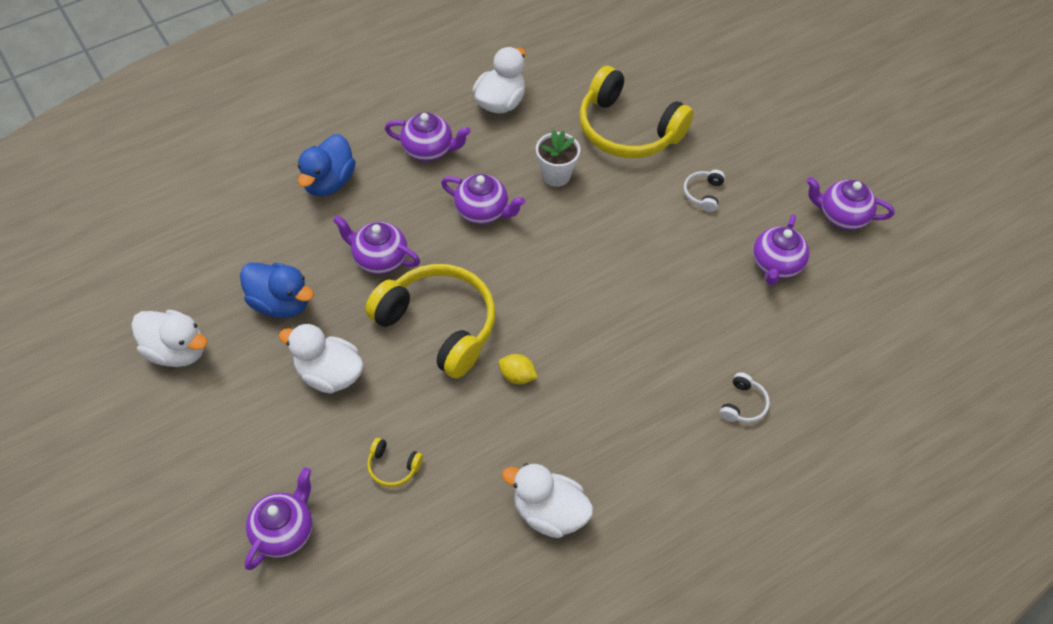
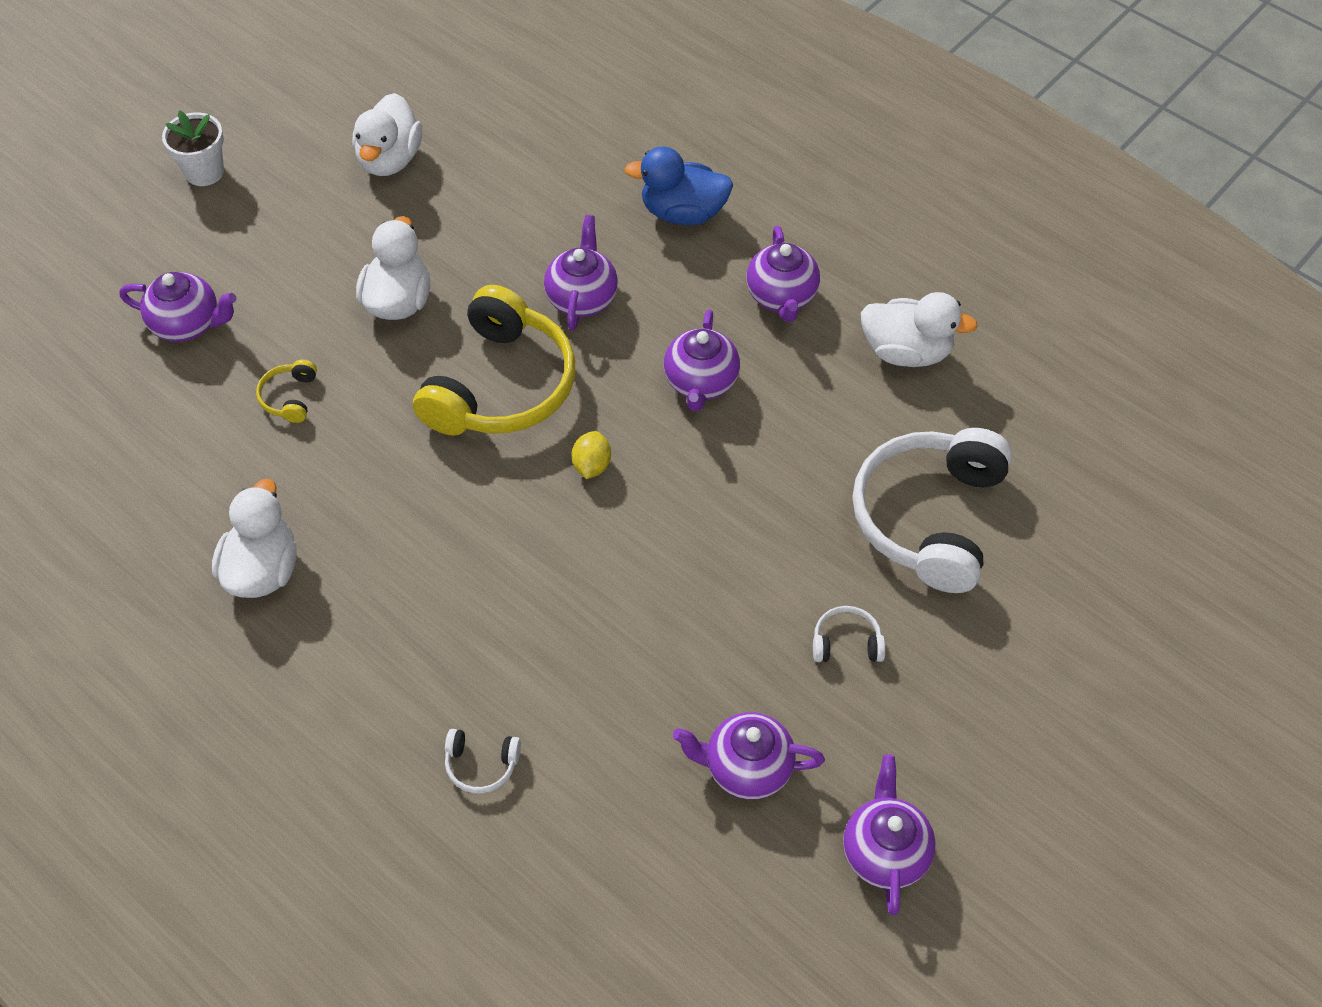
camera: 75 degrees right, 0 degrees up
blue duck [240,263,314,318] -> none
yellow lemon [498,354,538,384] -> yellow lemon moved to [571,431,611,479]
white flower pot [536,130,580,187] -> white flower pot moved to [162,110,224,186]
yellow headphones [579,66,694,158] -> white headphones [852,428,1012,593]

